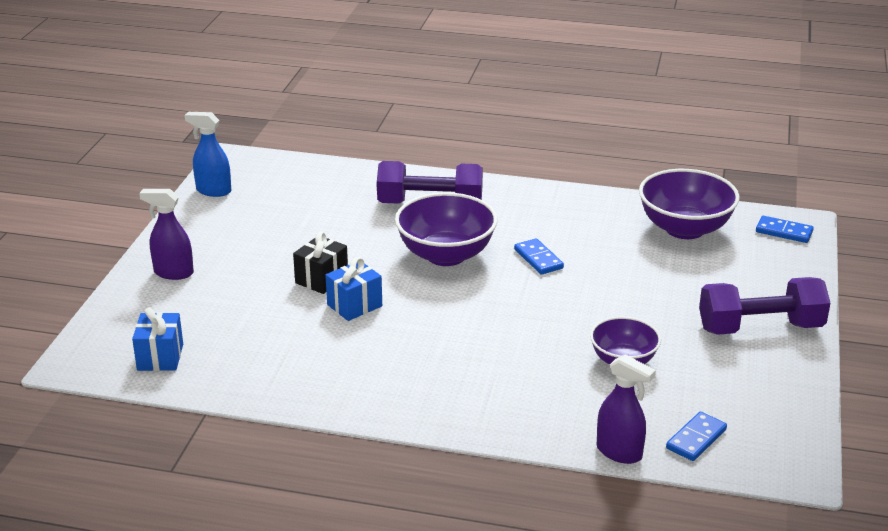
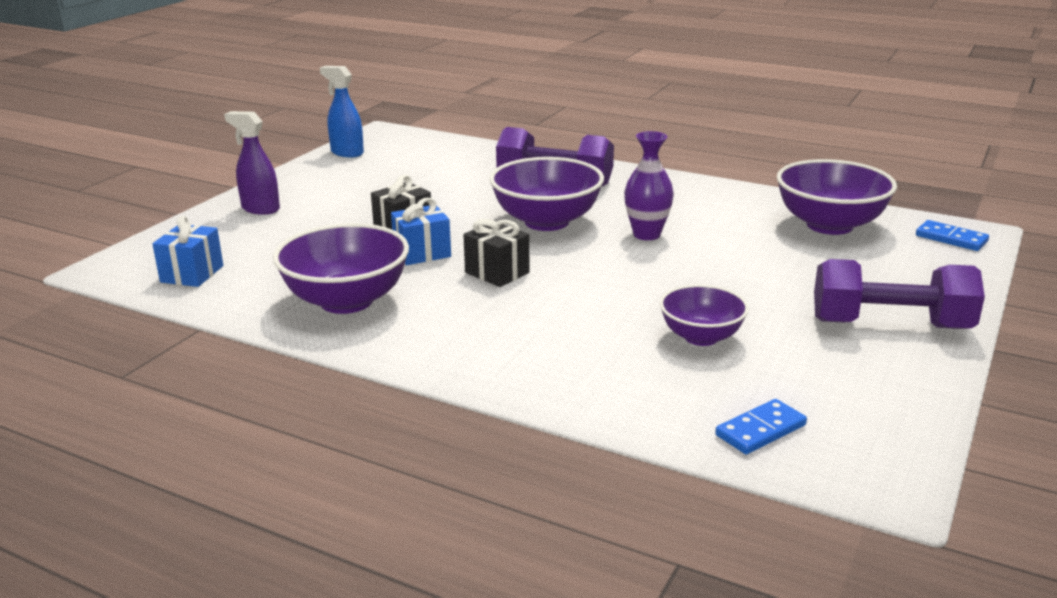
camera: 15 degrees right, 5 degrees down
blue domino [514,238,564,275] -> purple vase [624,131,674,240]
purple spray bottle [597,355,656,464] -> none
none -> purple bowl [273,223,409,314]
none -> black gift [463,219,530,287]

